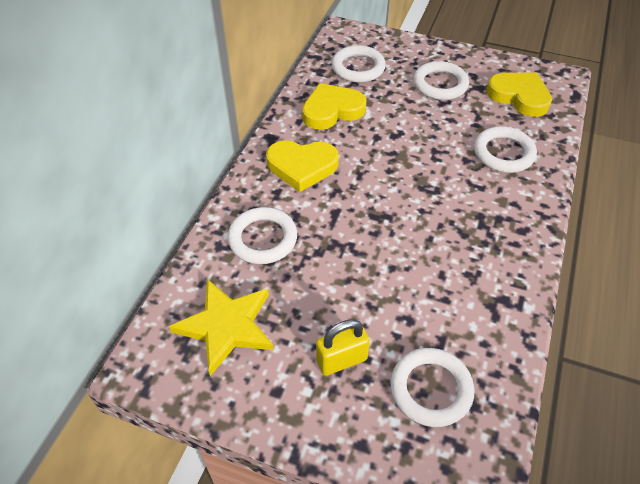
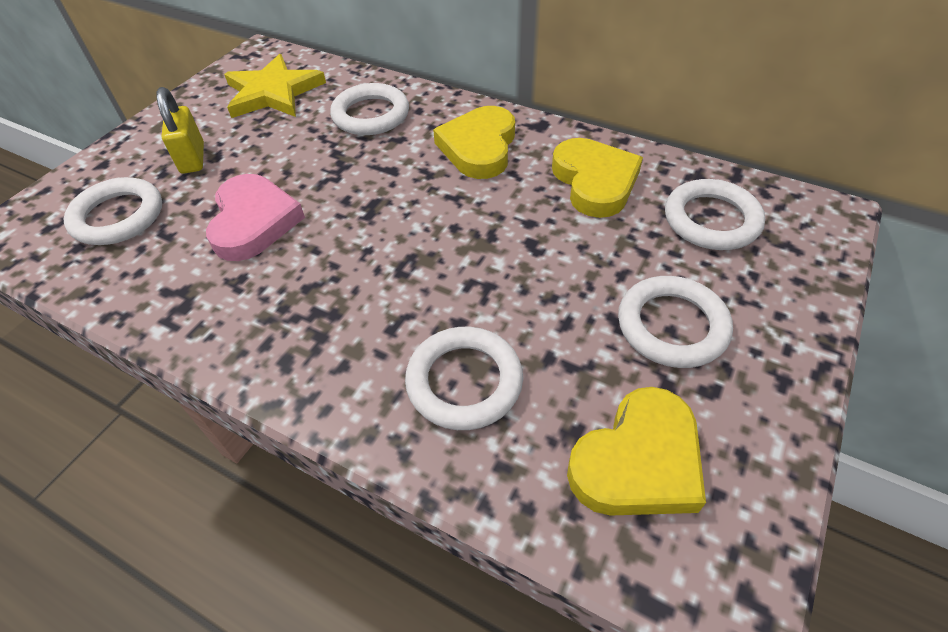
camera: 100 degrees right, 0 degrees up
none -> pink heart [206,174,305,261]

